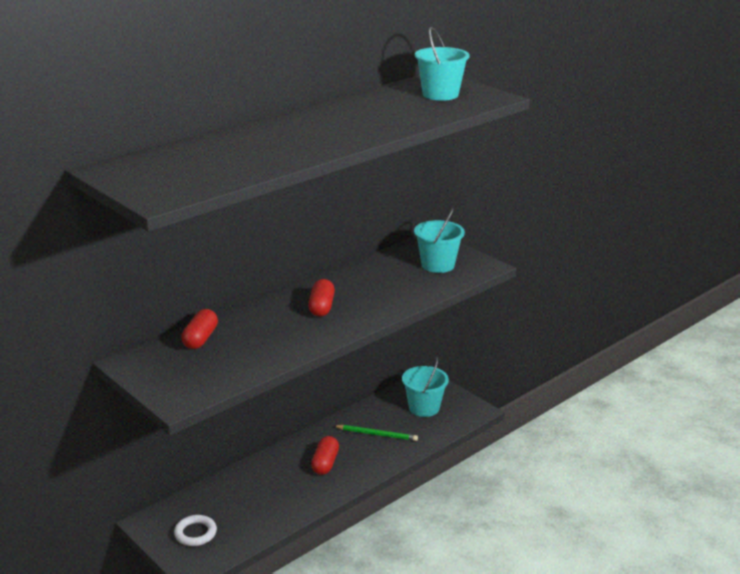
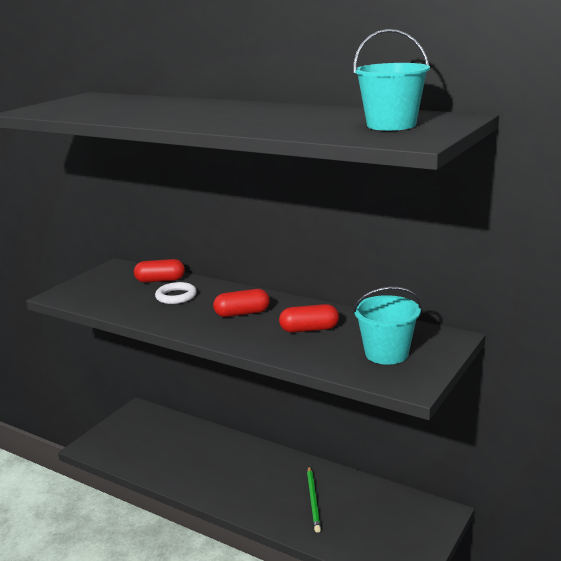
camera: 75 degrees right, 5 degrees down
white ring [174,515,217,546] -> white ring moved to [155,282,197,304]
red capsule [311,436,339,475] -> red capsule moved to [279,304,339,333]
turquoise bucket [402,357,449,417] -> none

